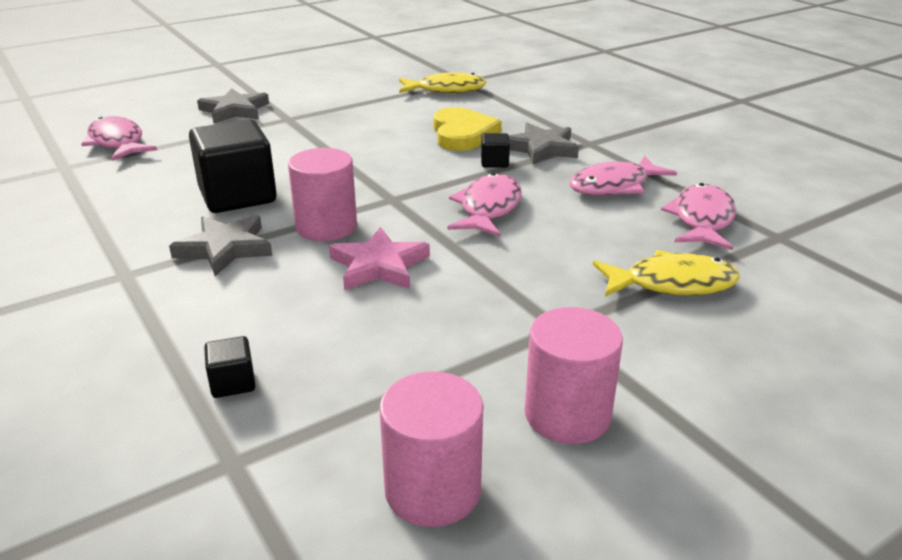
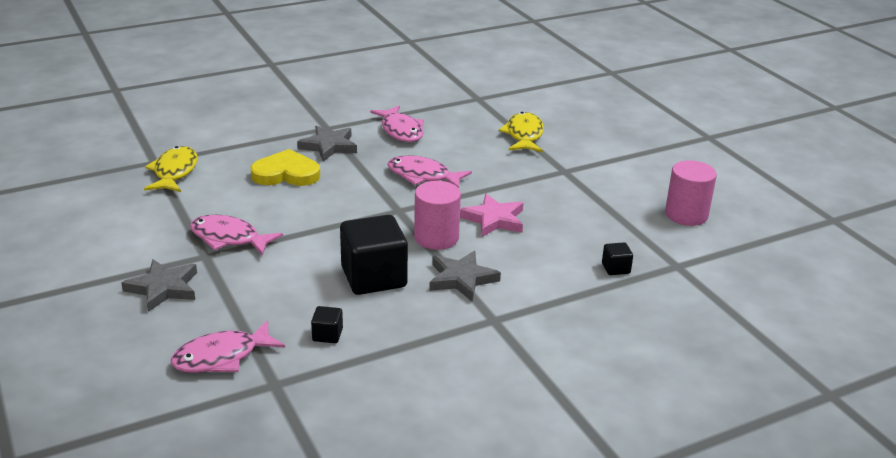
camera: 85 degrees left, 0 degrees up
black cube [481,133,510,168] -> black cube moved to [311,306,343,343]
pink cylinder [525,307,623,444] -> none
pink fish [661,183,736,250] -> pink fish moved to [190,215,283,256]

